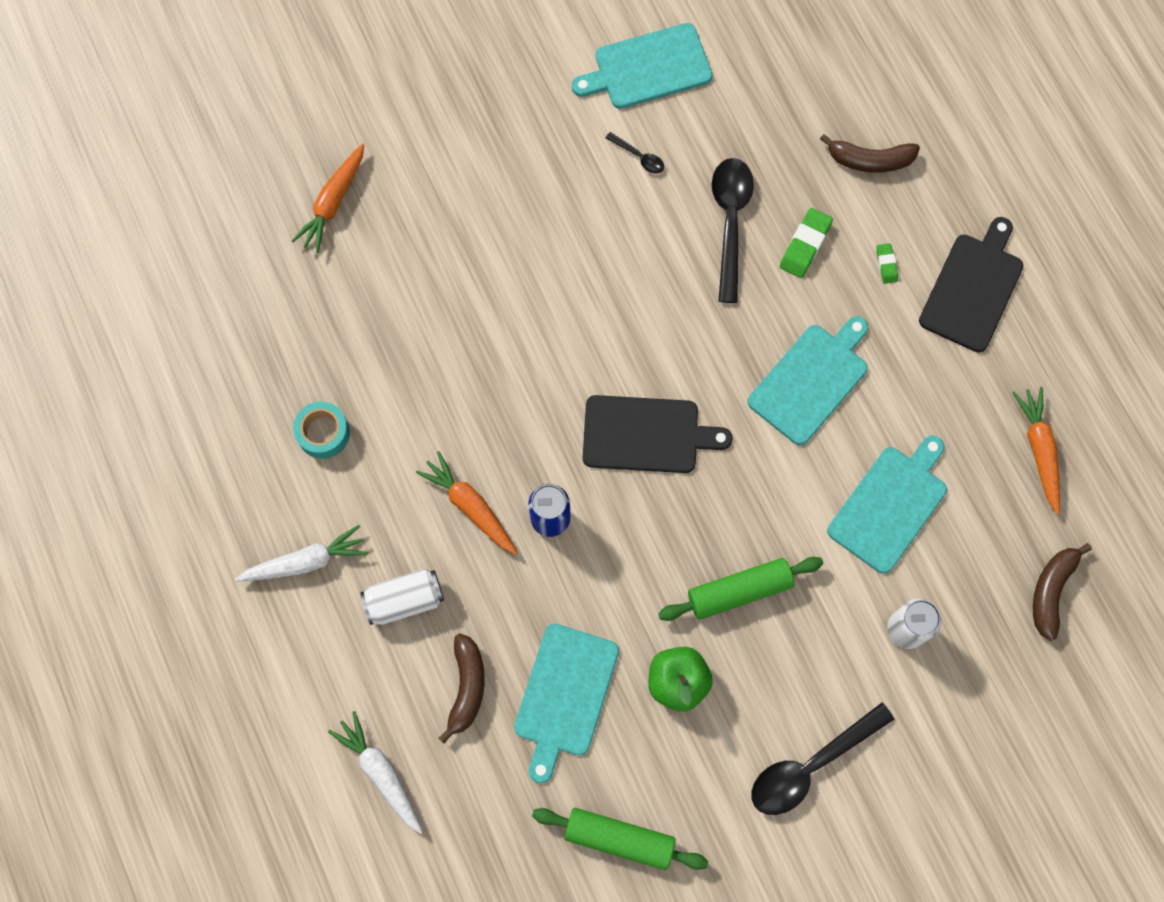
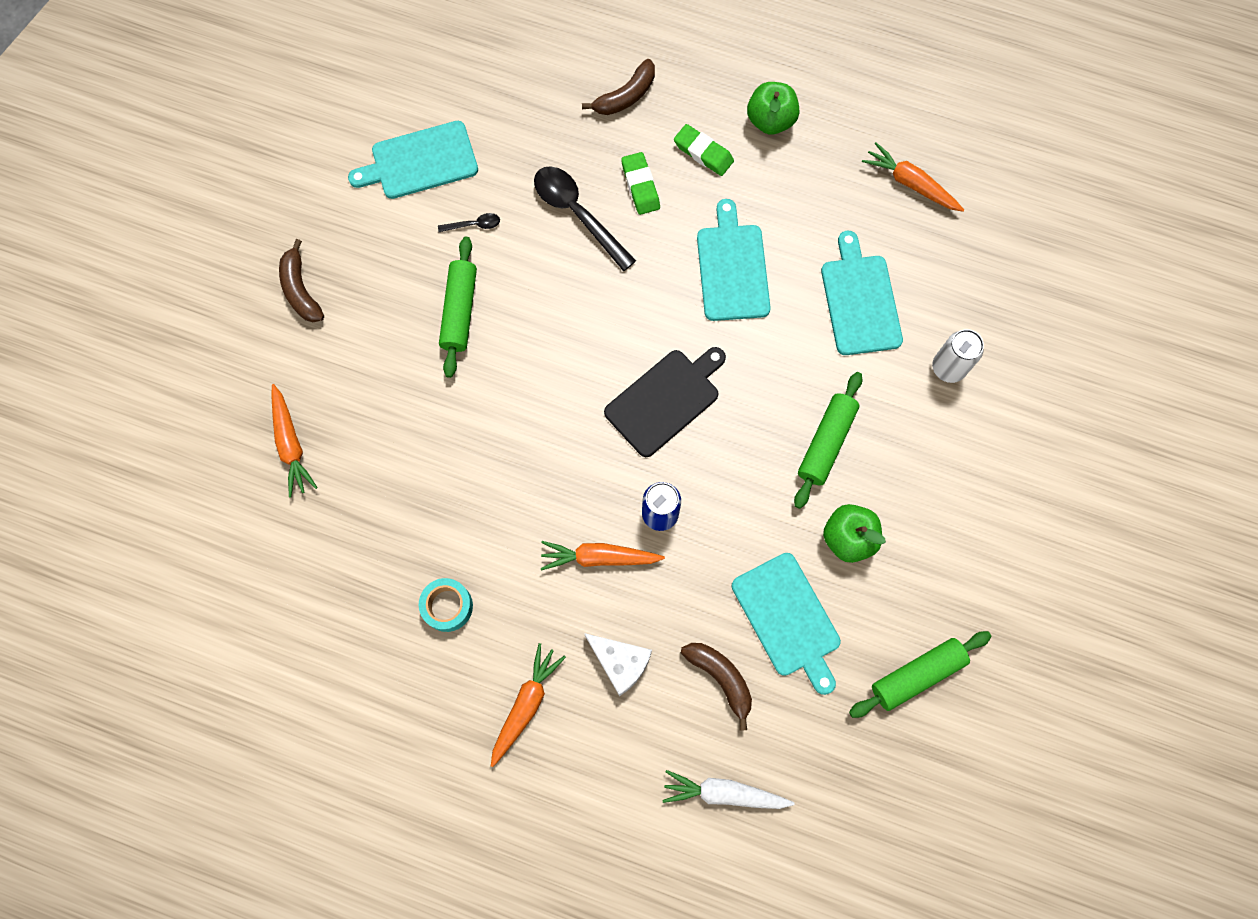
camera: 45 degrees left, 0 degrees up
white carrot [235,525,368,582] -> orange carrot [491,643,566,767]
white can [360,568,444,625] -> white cheese [584,633,652,696]
turquoise cutting board [572,23,713,109] -> turquoise cutting board turned 45 degrees clockwise [348,121,478,199]
black spoon [751,703,894,815] -> none
green eraser [876,243,898,284] -> green eraser [674,124,734,176], size x1.74
black cutting board [919,217,1023,352] -> green apple [747,82,799,135]
brown banana [1033,543,1092,641] -> brown banana moved to [279,239,324,322]
none -> green rolling pin [439,237,477,378]

